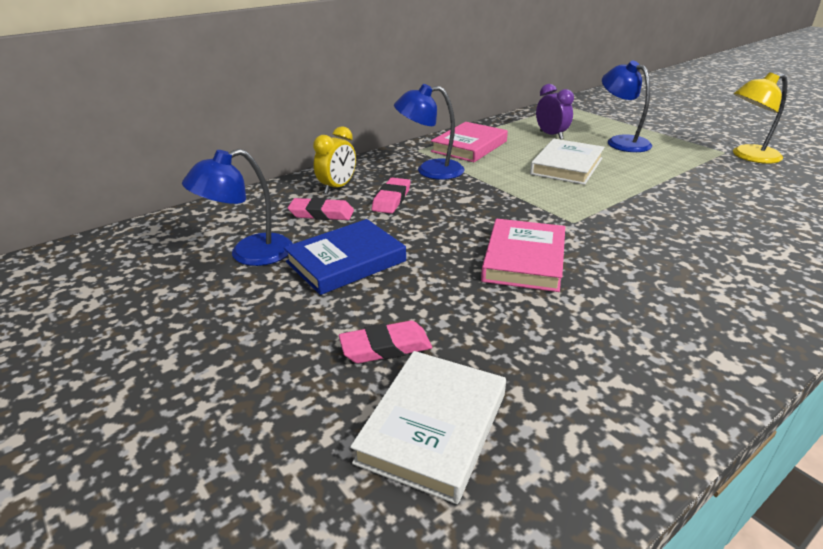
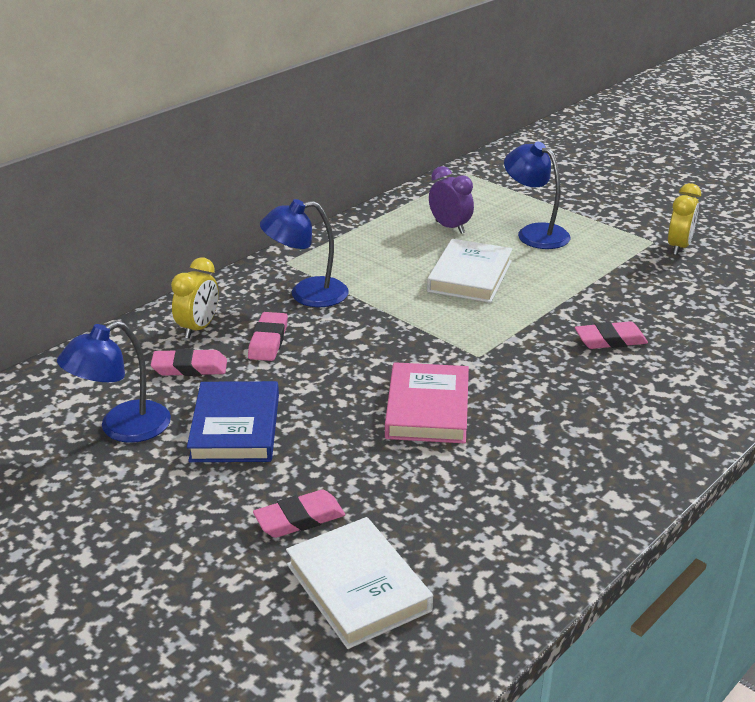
camera: 10 degrees left, 0 degrees up
blue book [284,219,406,295] -> blue book turned 45 degrees counterclockwise [187,381,279,462]
white book [350,351,506,504] -> white book turned 45 degrees counterclockwise [286,517,433,649]
pink book [431,122,508,162] -> none
yellow lamp [733,72,788,164] -> yellow clock [668,183,701,255]
none -> pink eraser [575,321,648,349]

